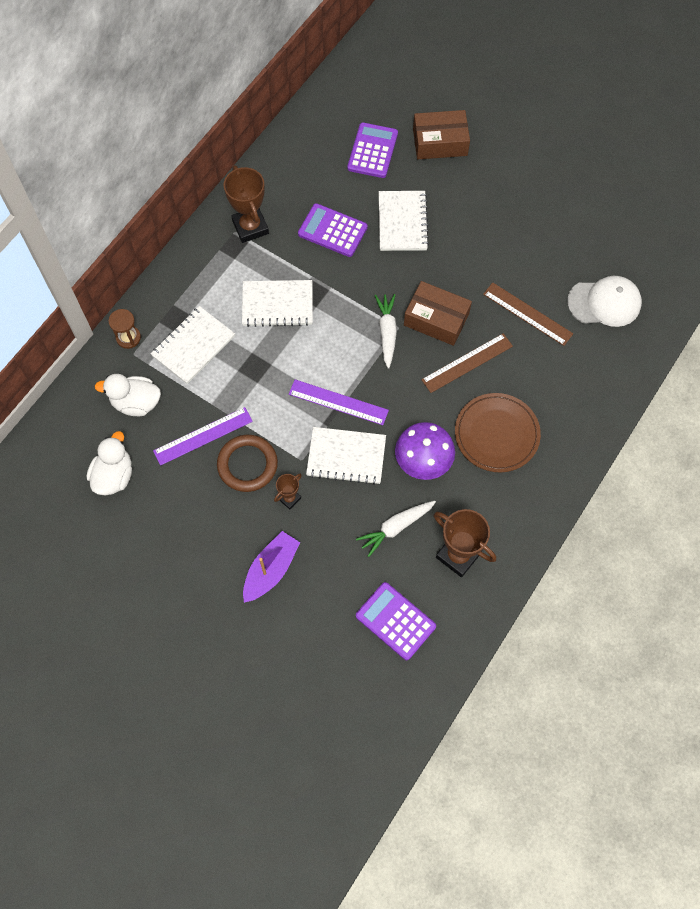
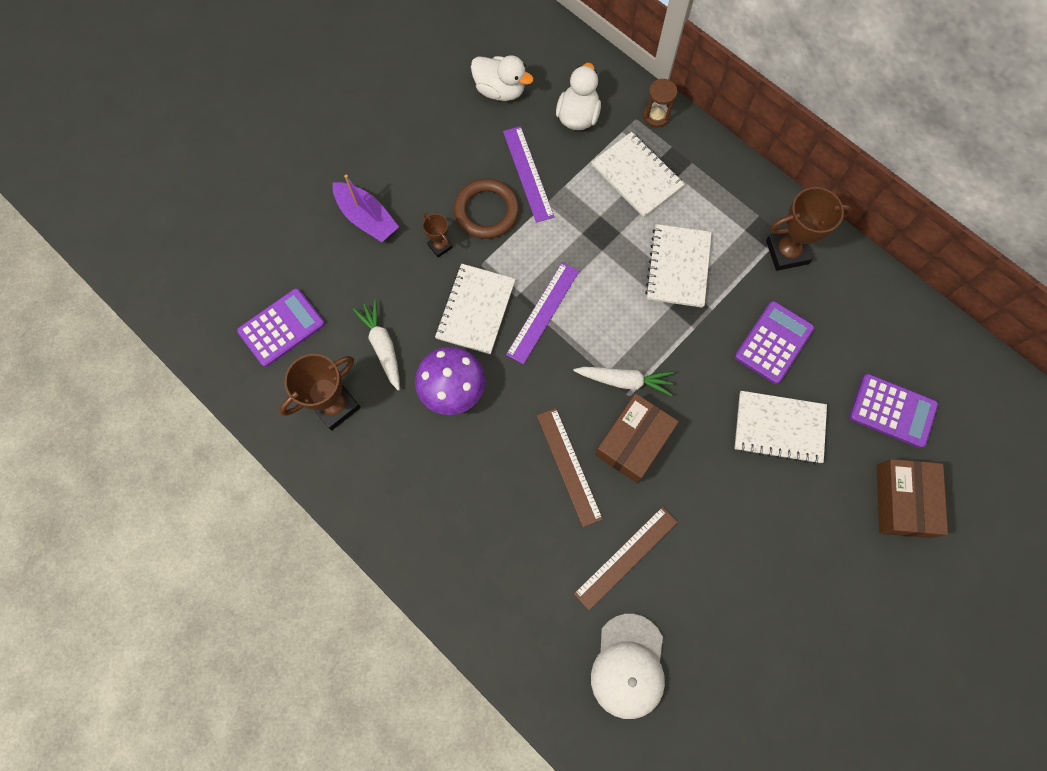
camera: 100 degrees right, 5 degrees up
brown plate [455,393,541,472] -> none

